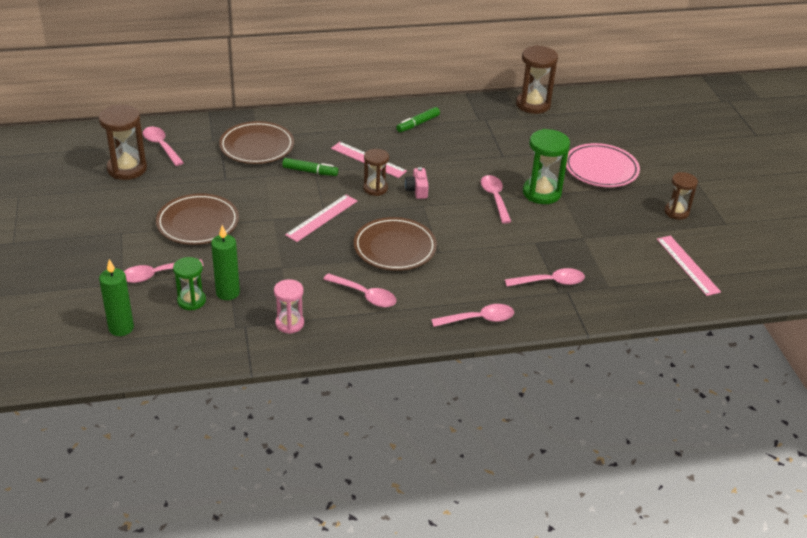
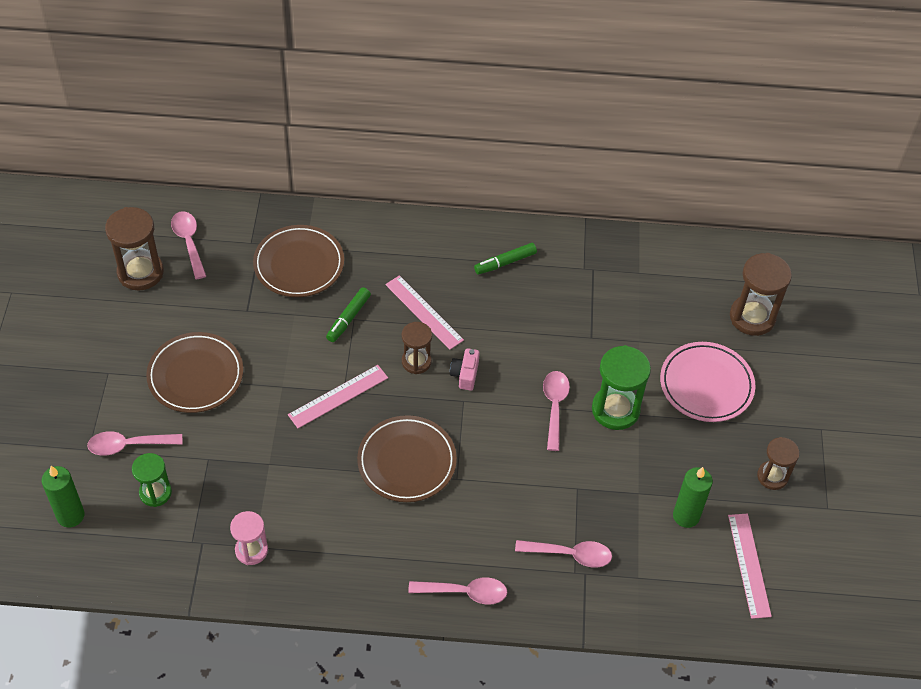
camera: 15 degrees right, 15 degrees up
green candle [211,225,240,300] -> green candle moved to [673,467,713,528]
green marker [282,158,338,176] -> green marker turned 90 degrees clockwise [326,288,371,342]
pink spoon [323,273,396,307] -> none
brown hourglass [516,45,558,114] -> brown hourglass moved to [730,253,792,336]

